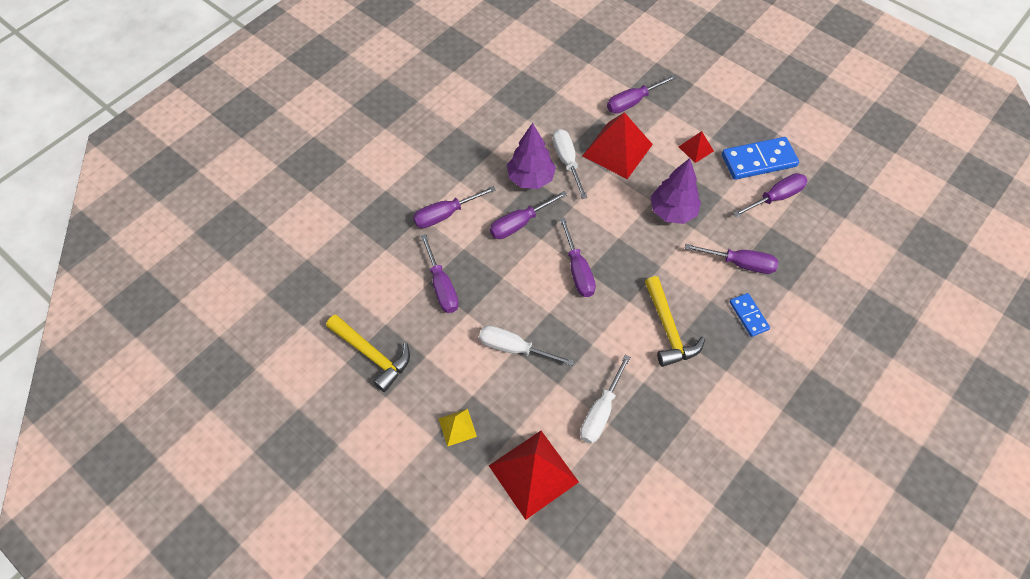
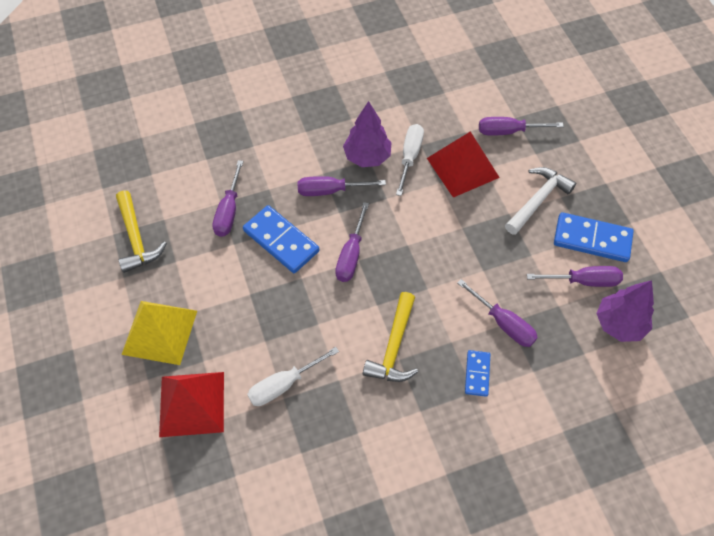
camera: 30 degrees right, 0 degrees up
purple screwdriver [413,186,496,228] -> none
yellow pyramid [438,409,477,447] -> yellow pyramid [121,301,197,365], size x2.04
white screwdriver [479,326,574,366] -> none
purple tree [651,158,701,224] -> purple tree moved to [596,280,654,342]
red pyramid [678,131,714,163] -> white hammer [505,167,576,235]
none -> blue domino [243,205,319,273]

